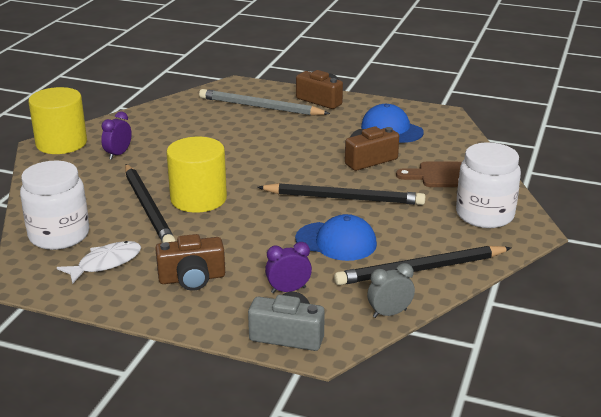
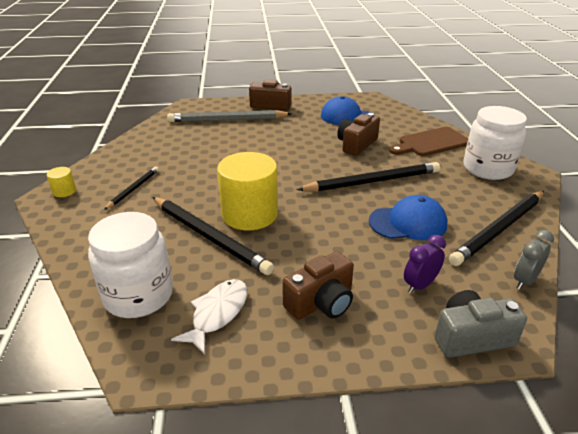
camera: 25 degrees left, 5 degrees up
yellow cylinder [29,87,87,154] -> yellow cylinder [47,167,76,197], size x0.43
purple clock [101,111,132,160] -> black pencil [104,166,159,210]

